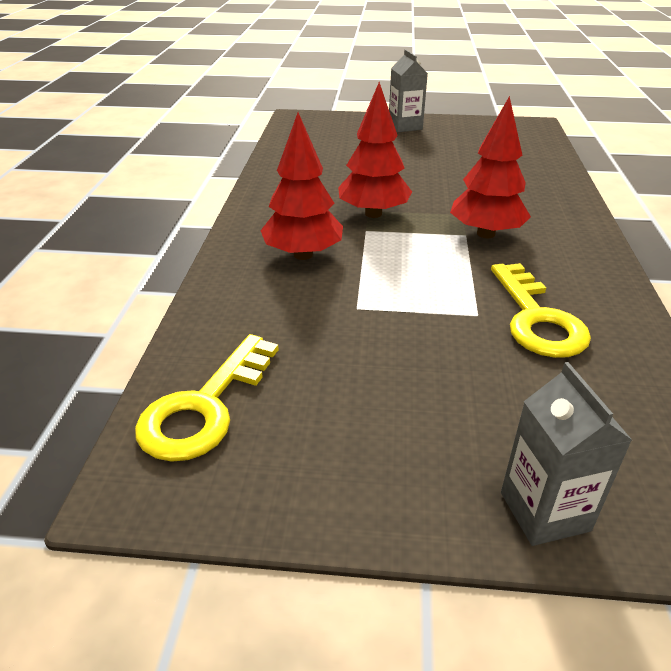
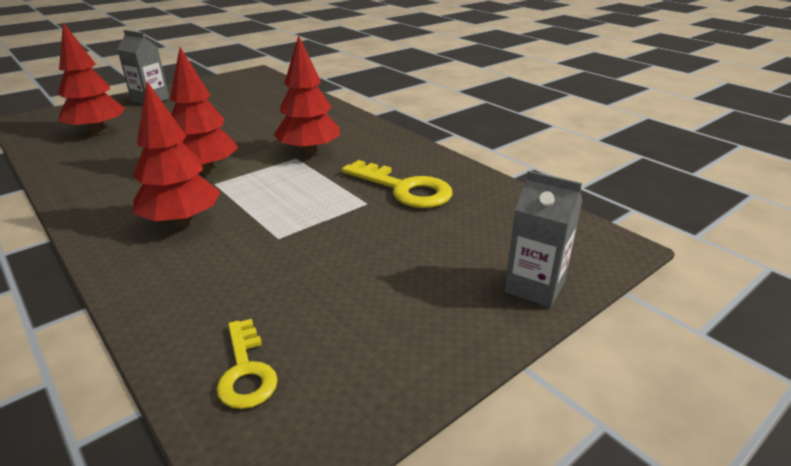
camera: 45 degrees left, 5 degrees down
yellow key [135,334,279,462] -> yellow key [216,319,278,409], size x0.62
none -> red tree [58,22,126,134]

